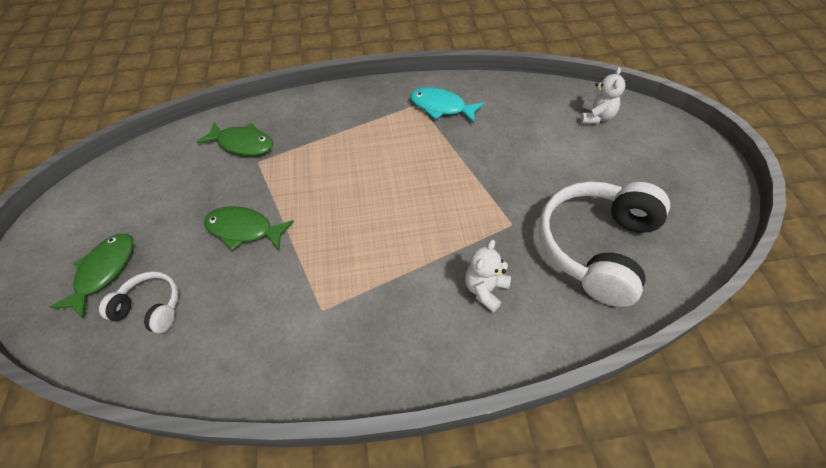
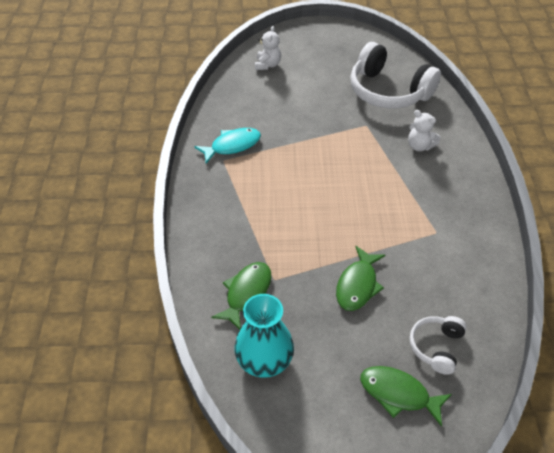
camera: 85 degrees left, 5 degrees down
turquoise fish [410,87,485,123] -> turquoise fish turned 150 degrees counterclockwise [194,128,261,164]
white teddy bear [580,67,626,124] -> white teddy bear turned 75 degrees clockwise [255,26,281,70]
none -> turquoise vase [234,294,294,378]

